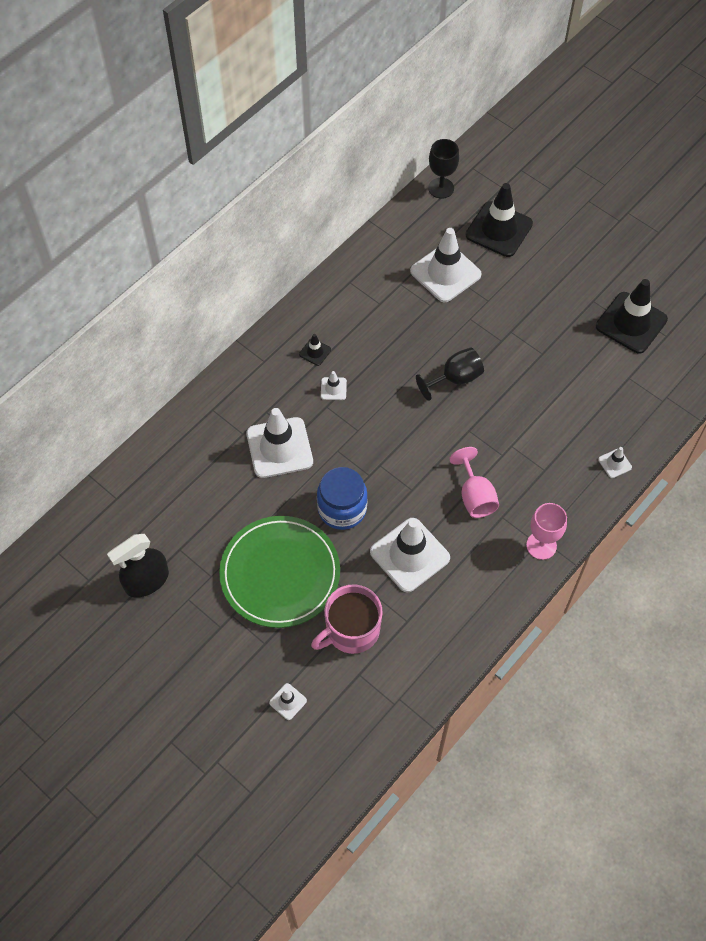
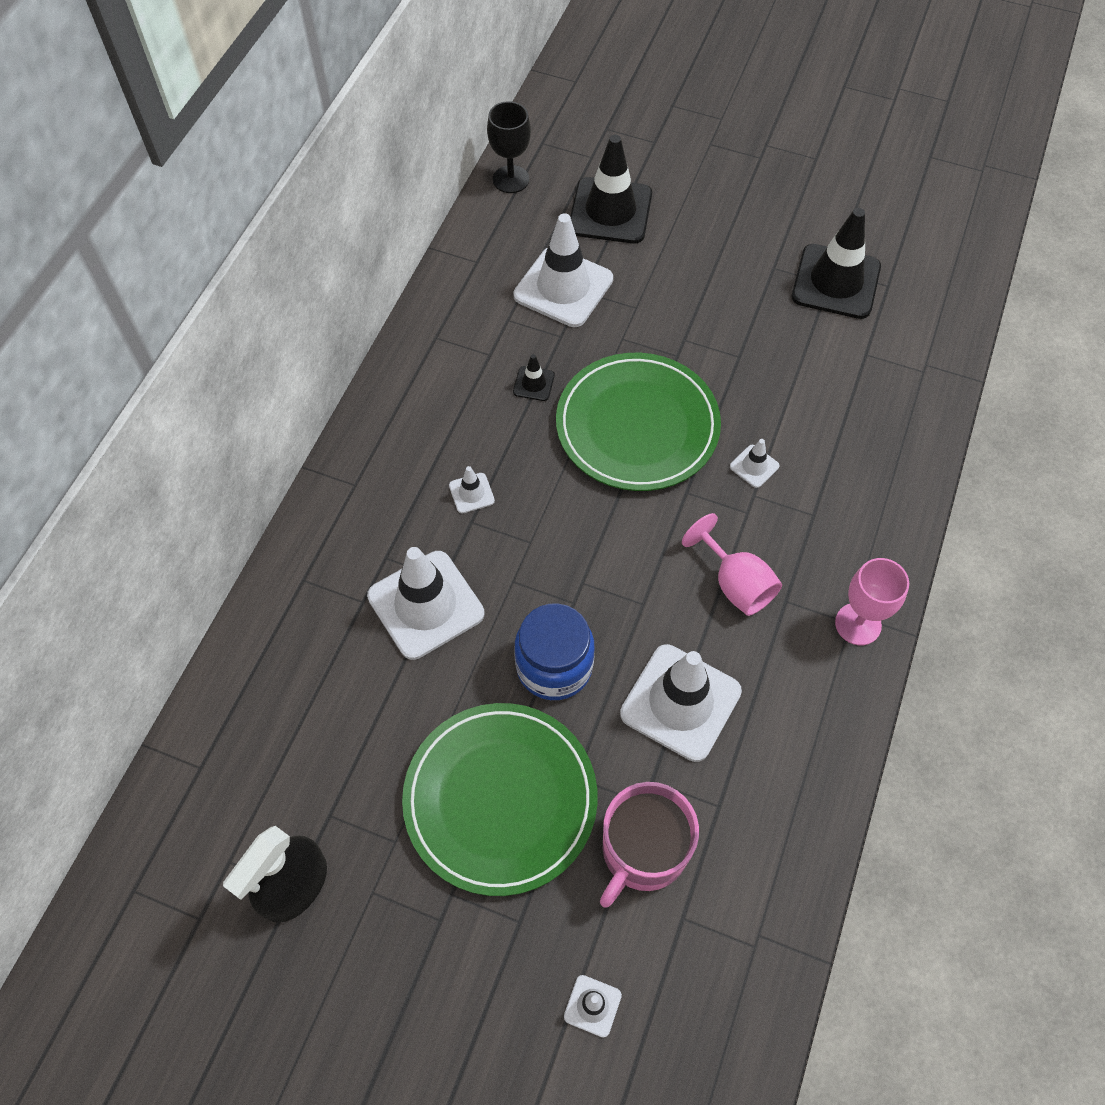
camera: 20 degrees left, 0 degrees up
black traffic cone [299,334,331,366] -> black traffic cone moved to [513,354,555,401]
black goblet [416,347,484,401] -> green plate [556,353,721,491]
white traffic cone [598,447,632,478] -> white traffic cone moved to [730,439,779,488]

